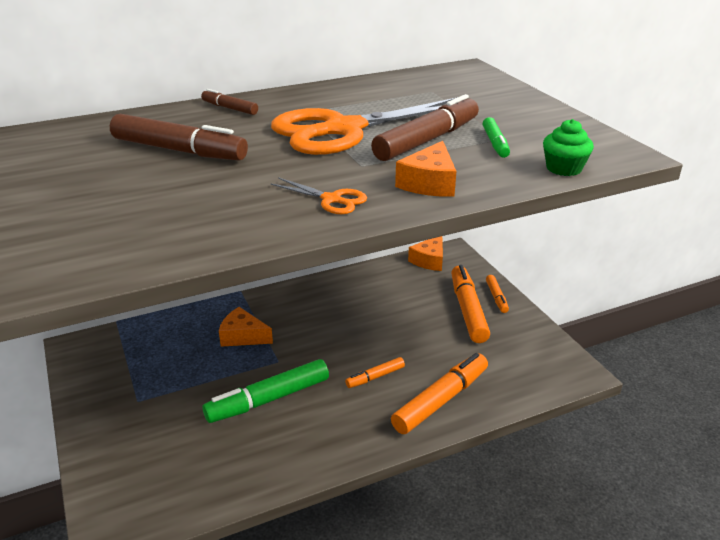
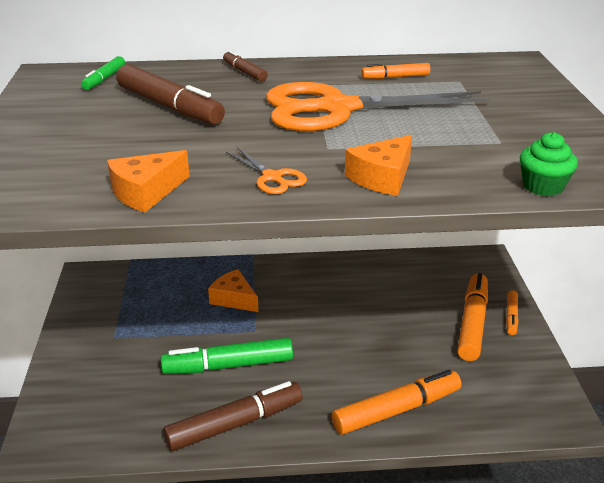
camera: 20 degrees right, 0 degrees up
orange marker [345,357,405,388] -> orange marker moved to [361,63,430,79]
brown marker [371,94,479,161] -> brown marker moved to [163,381,303,451]
orange cheese [408,236,443,271] -> orange cheese moved to [107,150,190,212]
green marker [482,117,510,158] -> green marker moved to [81,56,125,90]

